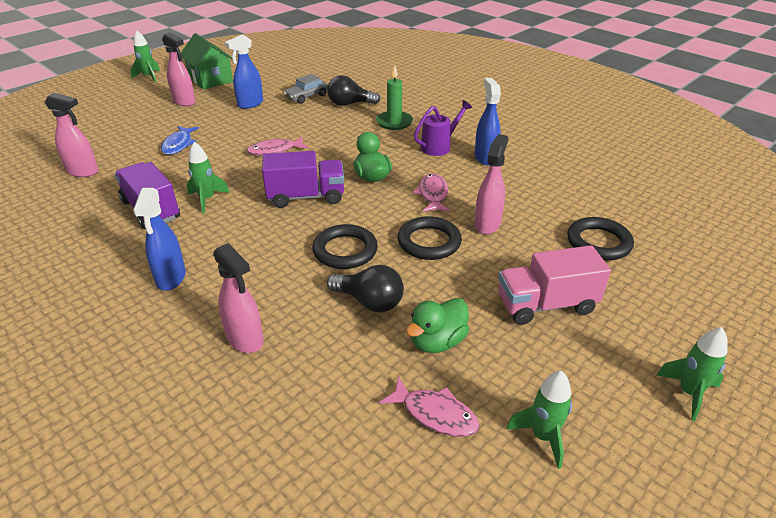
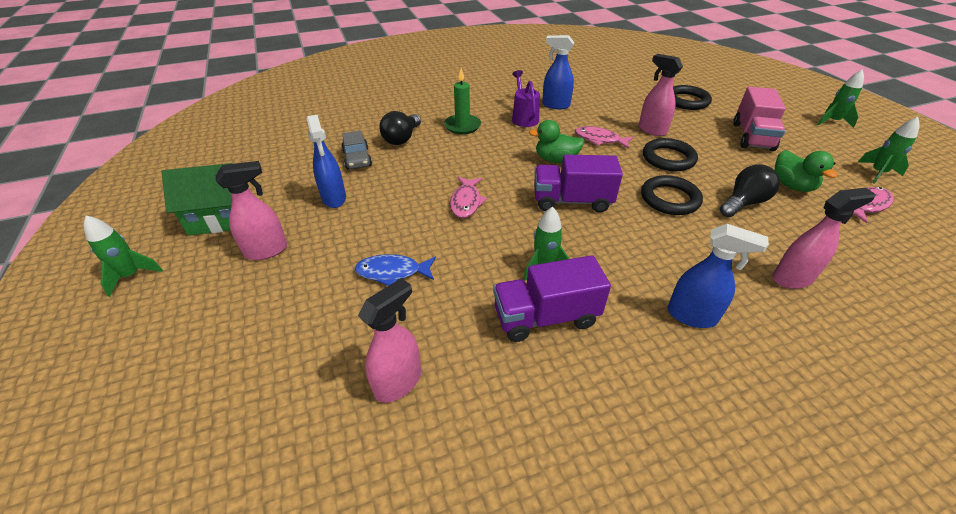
camera: 65 degrees left, 5 degrees up
blue fish [161,126,199,155] -> blue fish turned 150 degrees clockwise [355,254,436,286]
purple truck [262,151,344,208] -> purple truck turned 105 degrees counterclockwise [534,155,623,213]

